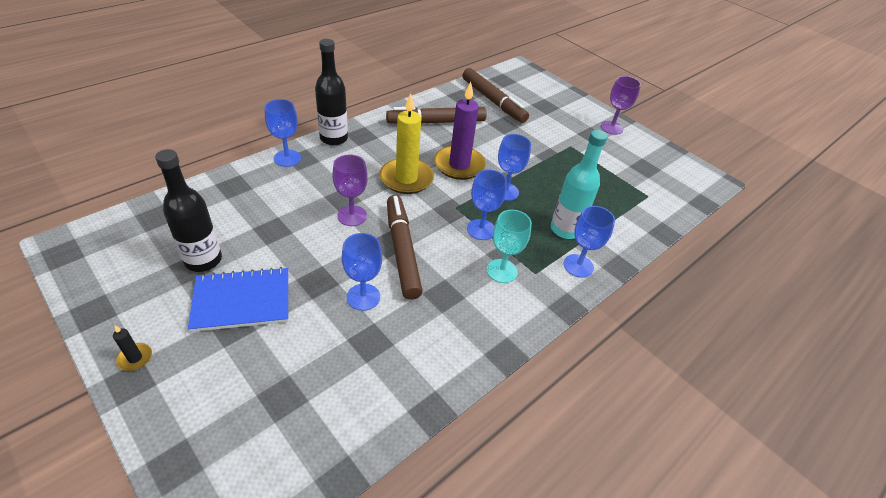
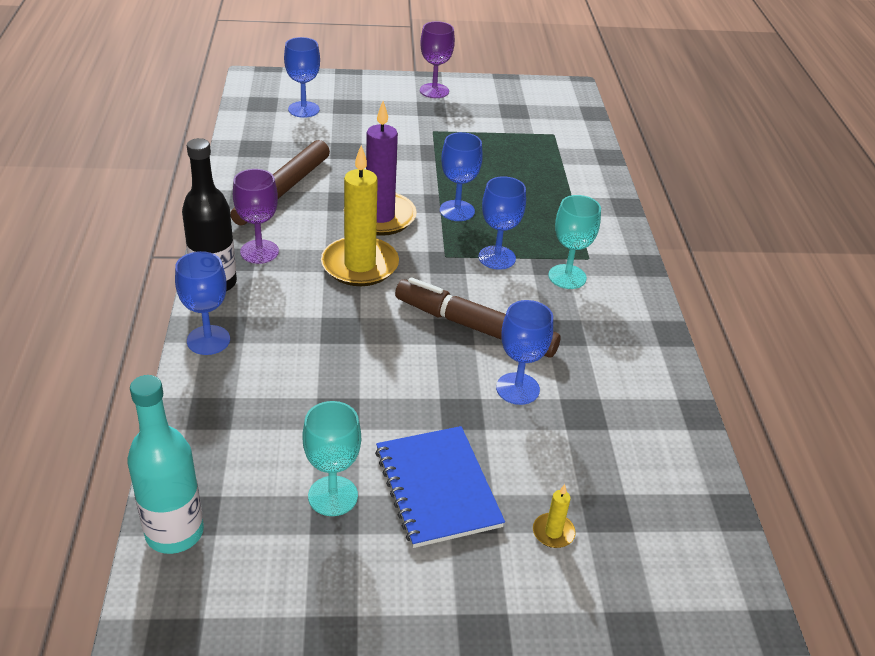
camera: 50 degrees left, 5 degrees down
black candle [113,325,152,371] -> none
black bottle [155,149,222,272] -> turquoise goblet [302,401,361,516]
blue notebook [188,267,288,332] -> blue notebook turned 45 degrees counterclockwise [375,426,505,548]
purple goblet [332,155,368,226] -> purple goblet moved to [233,169,279,264]
brown marker [463,68,529,123] -> none
turquoise bottle [551,130,608,239] -> turquoise bottle moved to [127,375,204,554]
blue goblet [564,206,615,278] -> blue goblet moved to [284,37,320,118]
none -> yellow candle [533,484,576,548]

